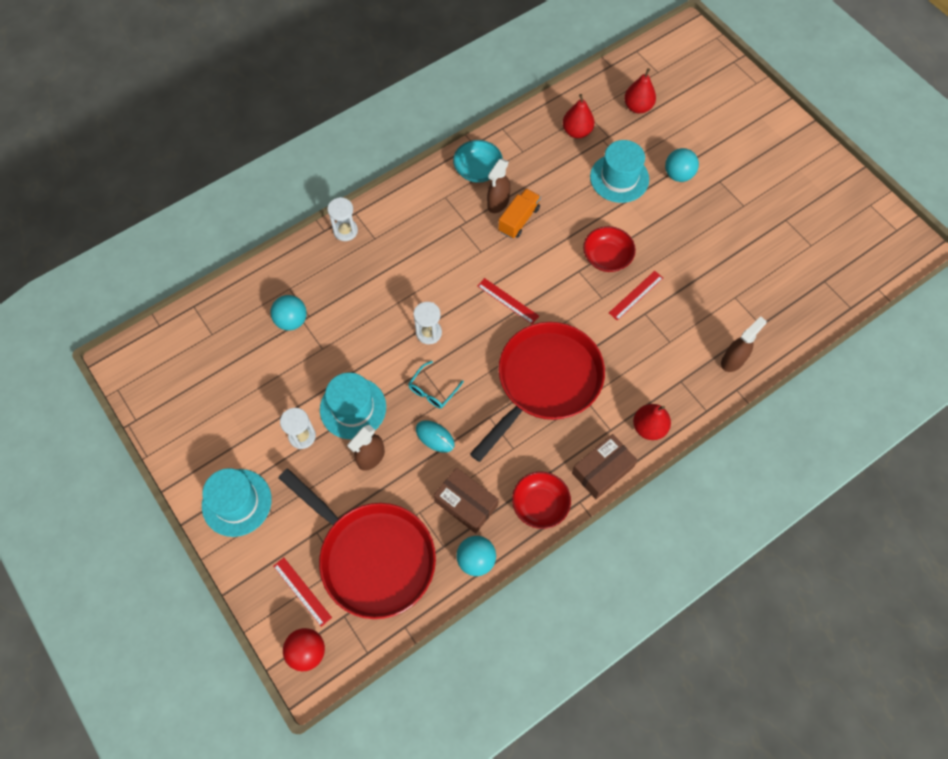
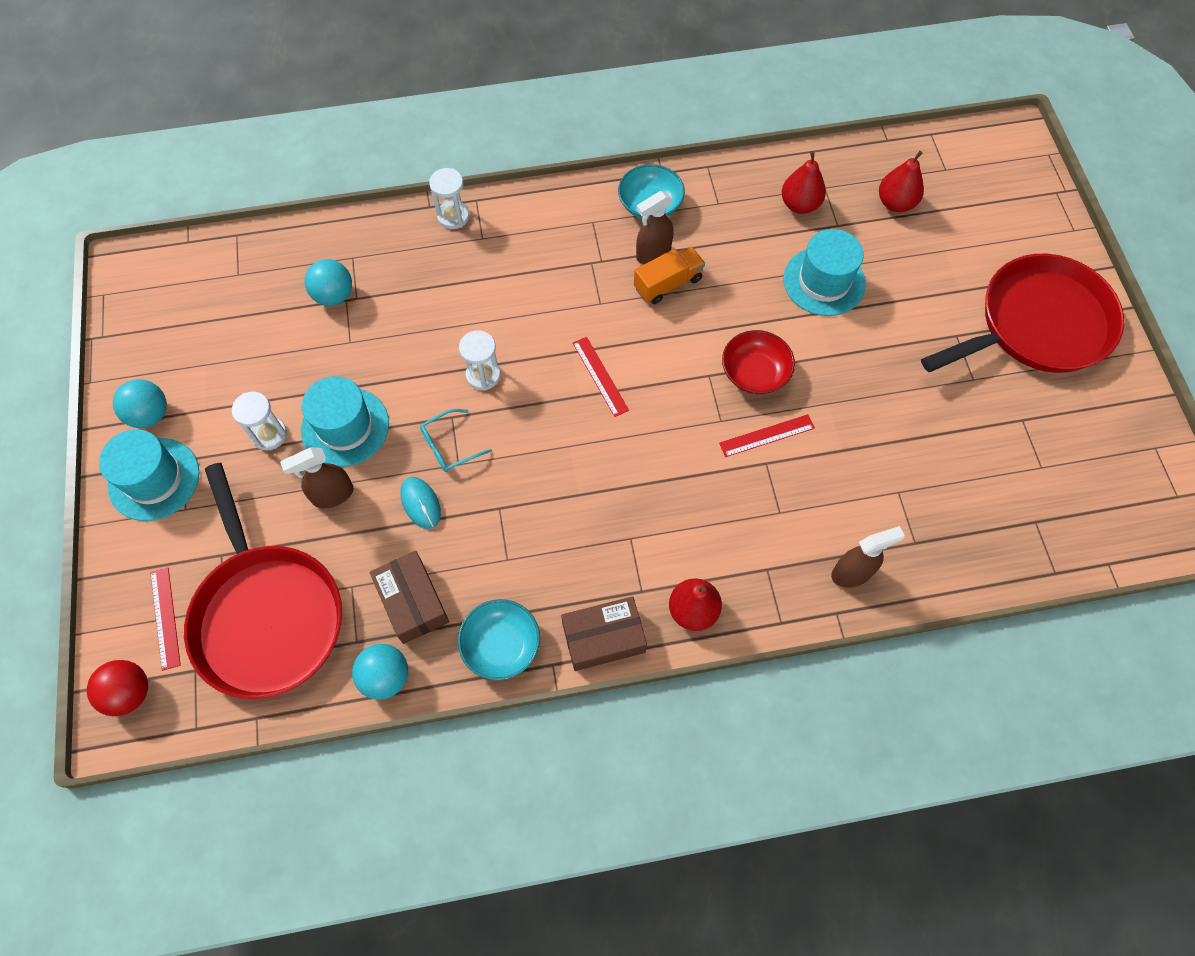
camera: 25 degrees right, 0 degrees up
red pan [470,322,605,462] -> red pan moved to [921,254,1124,373]
red bowl [512,472,571,529] -> turquoise bowl [458,599,540,680]
turquoise ball [665,148,699,182] -> turquoise ball moved to [113,379,167,428]

